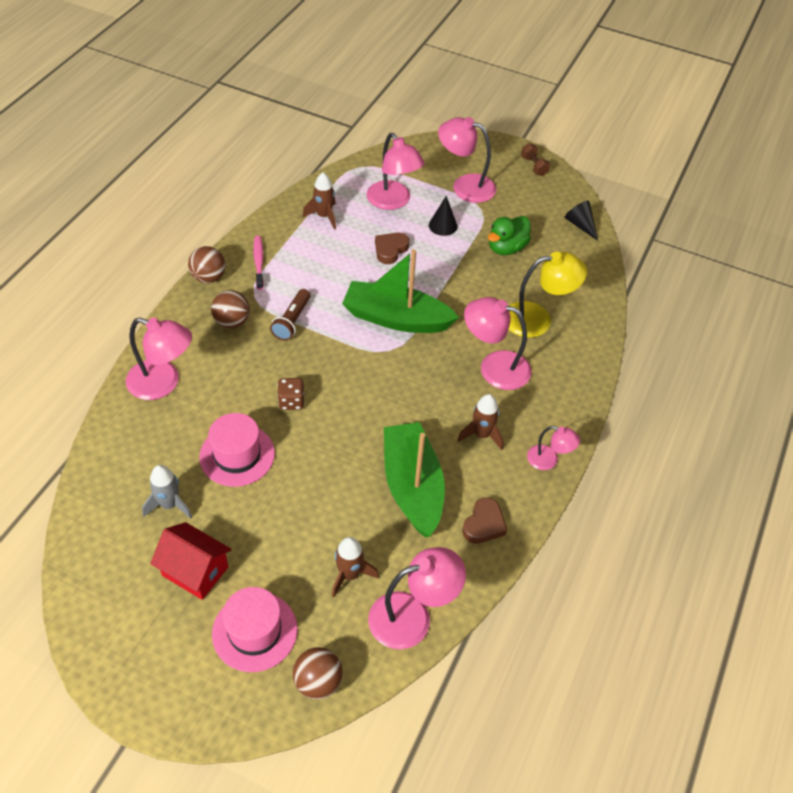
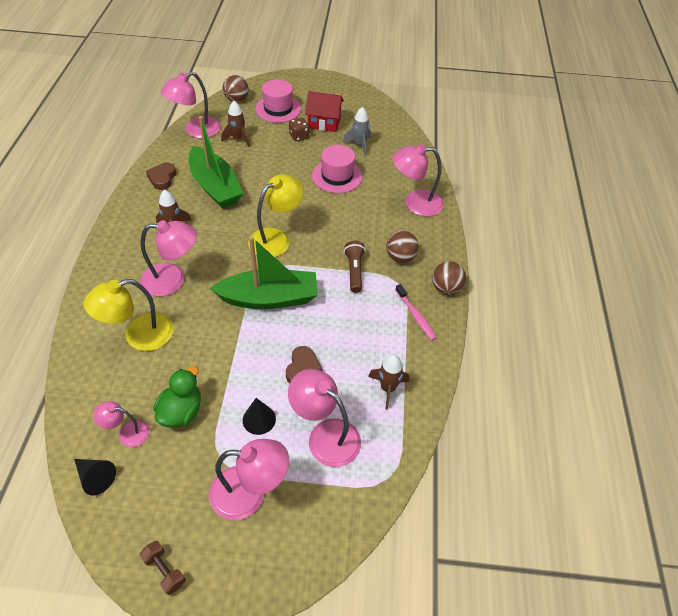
camera: 160 degrees right, 0 degrees up
brown dice [277,378,304,410] -> brown dice moved to [289,117,309,141]
pink lamp [527,426,580,470] -> pink lamp moved to [93,401,150,447]
none -> yellow lamp [248,174,304,257]

